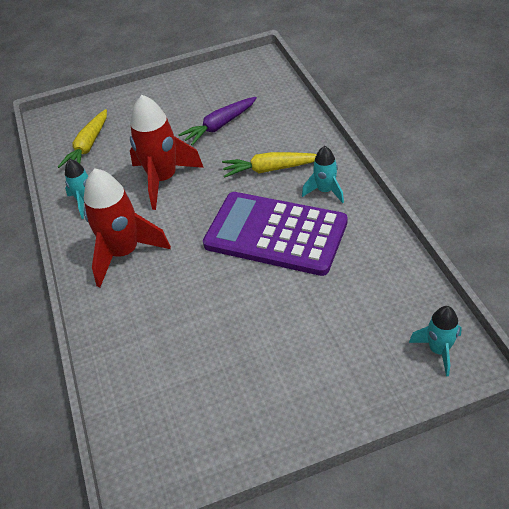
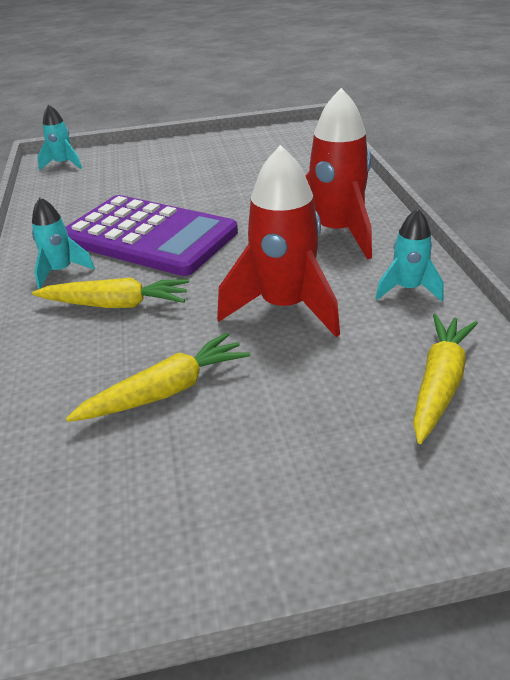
camera: 175 degrees left, 10 degrees down
purple carrot [178,97,257,146] -> yellow carrot [66,332,251,422]

